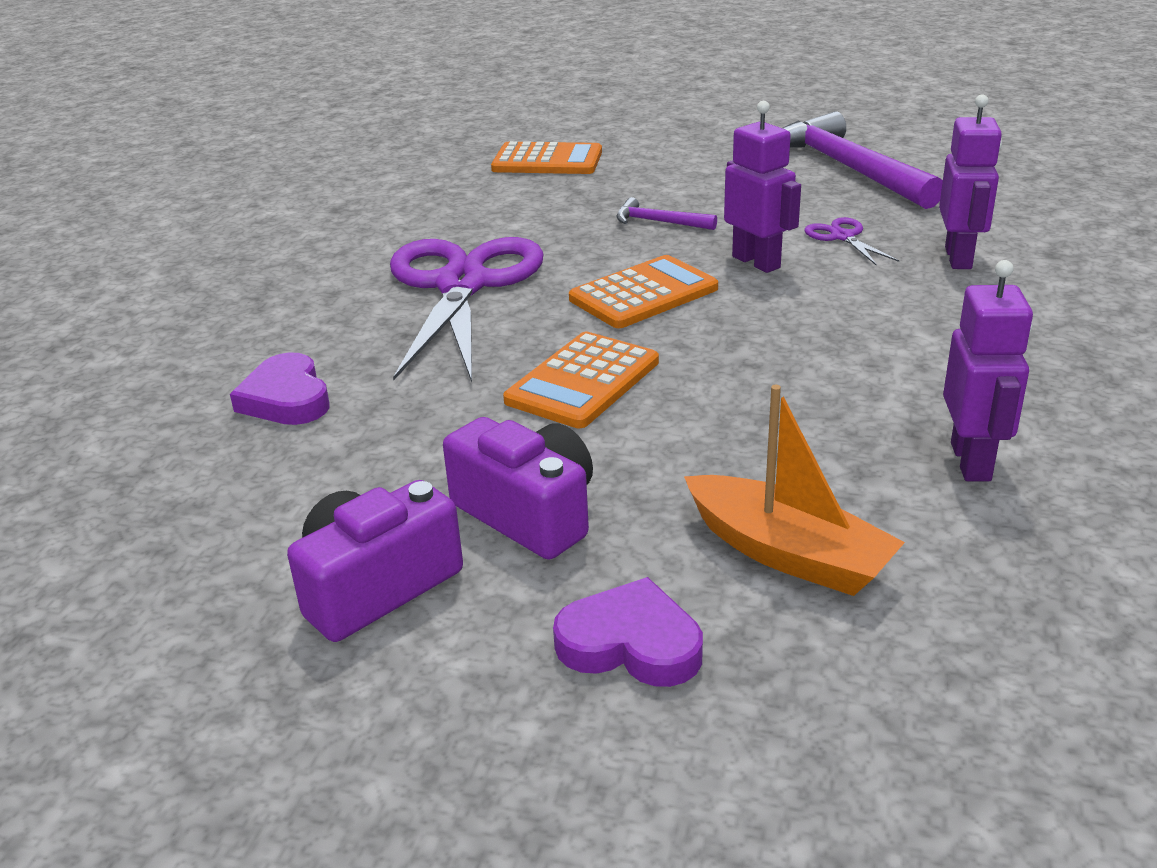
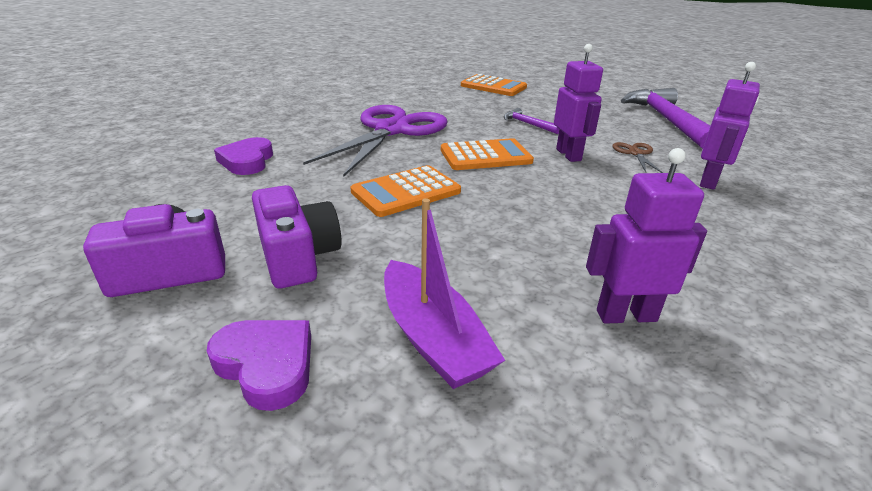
camera: 20 degrees right, 0 degrees up
orange boat [684,385,905,596] -> purple boat [384,198,505,389]
purple scissors [804,217,899,266] -> brown scissors [613,142,663,173]
purple robot [943,260,1033,481] -> purple robot turned 120 degrees counterclockwise [586,148,707,324]

